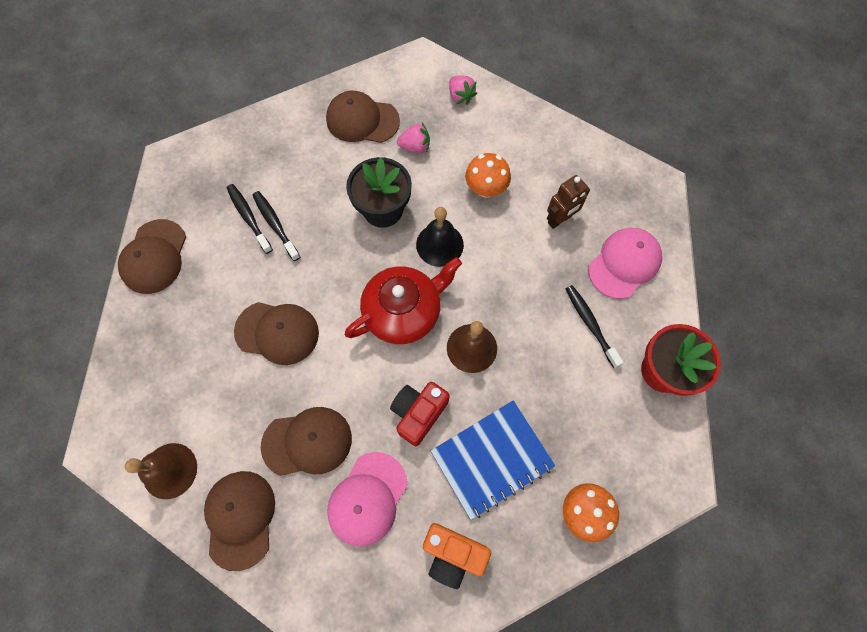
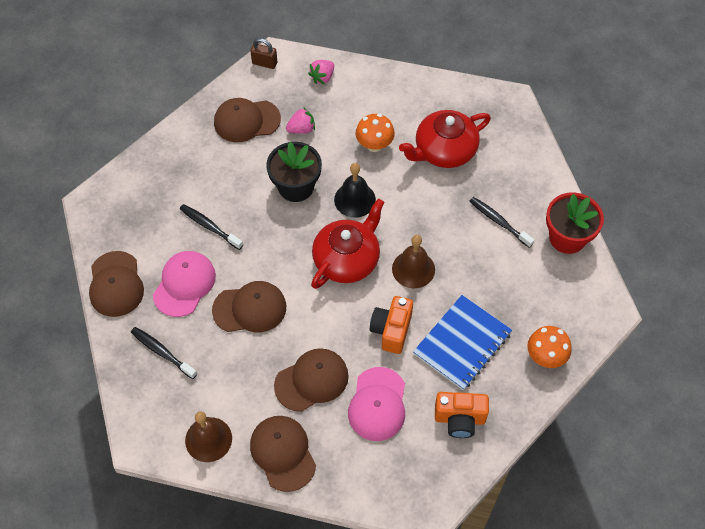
camera: 20 degrees left, 10 degrees down
black toothbrush [227,184,273,254] -> black toothbrush moved to [131,327,197,379]
red camera [390,382,450,446] -> orange camera [370,296,413,354]
pink strawberry [449,76,477,105] -> pink strawberry turned 90 degrees clockwise [308,60,334,84]
brown robot [547,175,590,229] -> red teapot [399,110,491,168]
pink cap [588,228,662,299] -> pink cap moved to [153,251,216,317]
none -> brown padlock [250,38,277,69]

